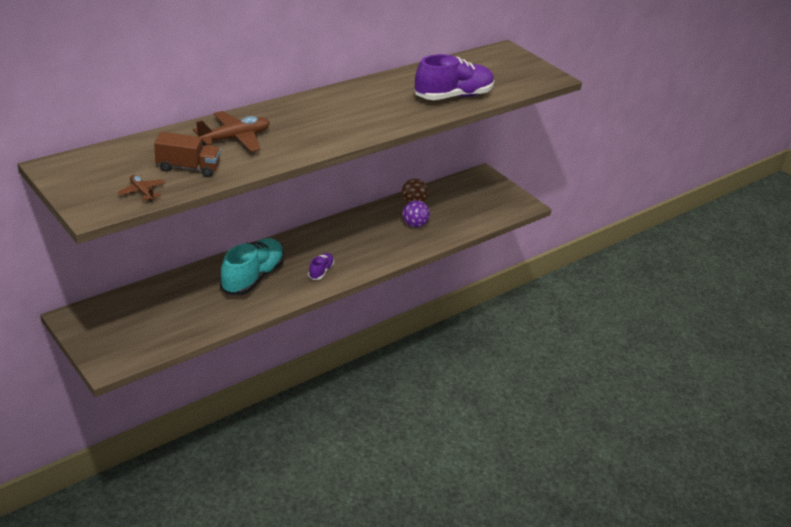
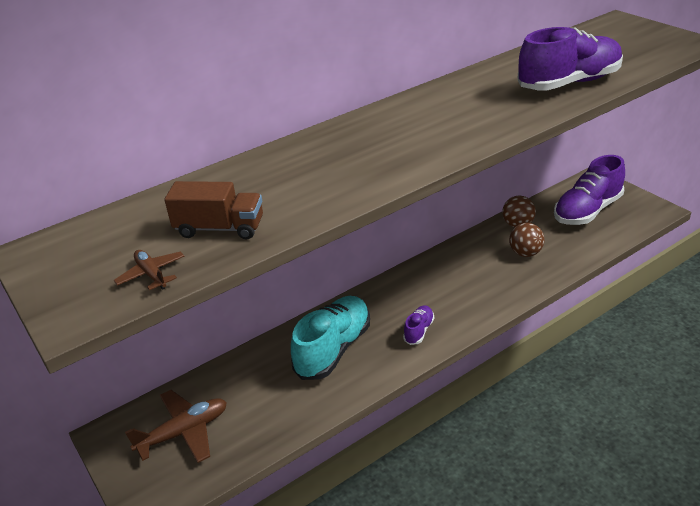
camera: 10 degrees right, 0 degrees up
brown plane [193,111,270,152] -> brown plane moved to [125,390,227,463]
purple ball [402,200,430,228] -> brown ball [509,223,545,257]
none -> purple shoe [554,155,625,225]

